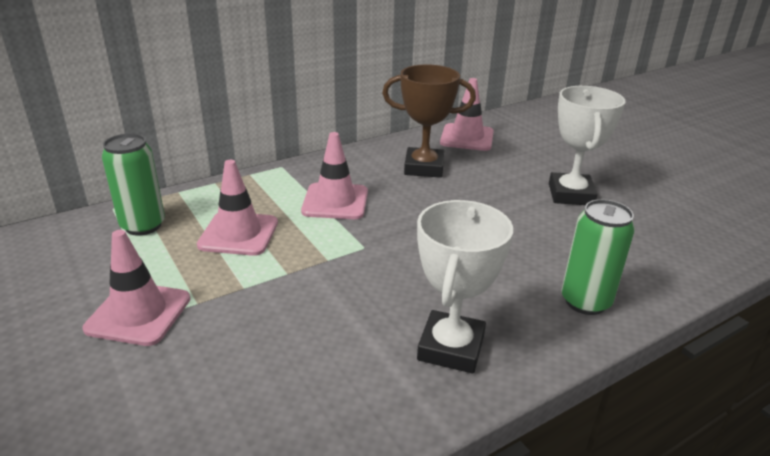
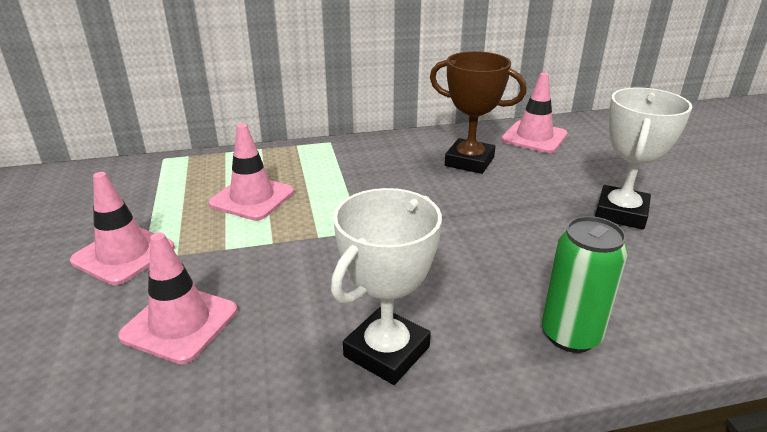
camera: 20 degrees right, 0 degrees up
green can [102,133,165,236] -> none
pink traffic cone [301,132,368,219] -> pink traffic cone moved to [118,233,237,364]

